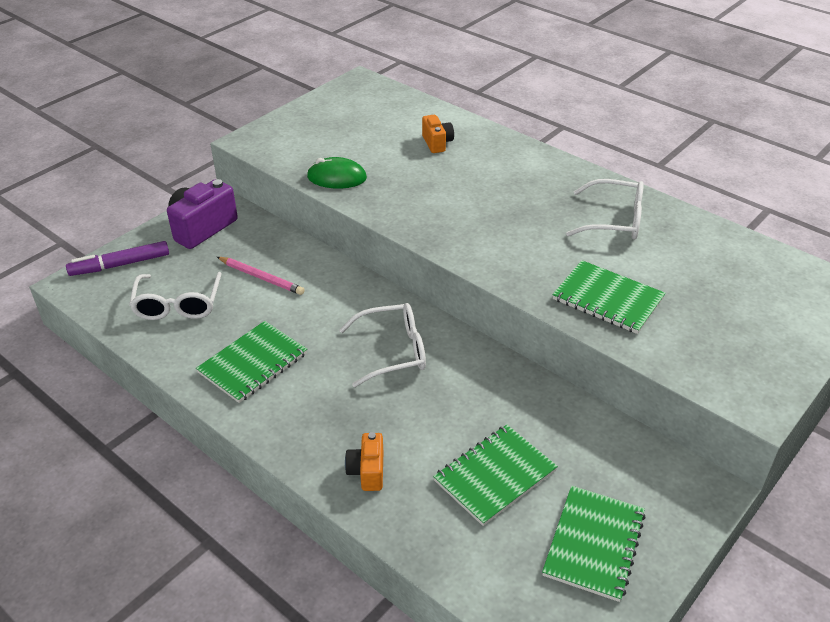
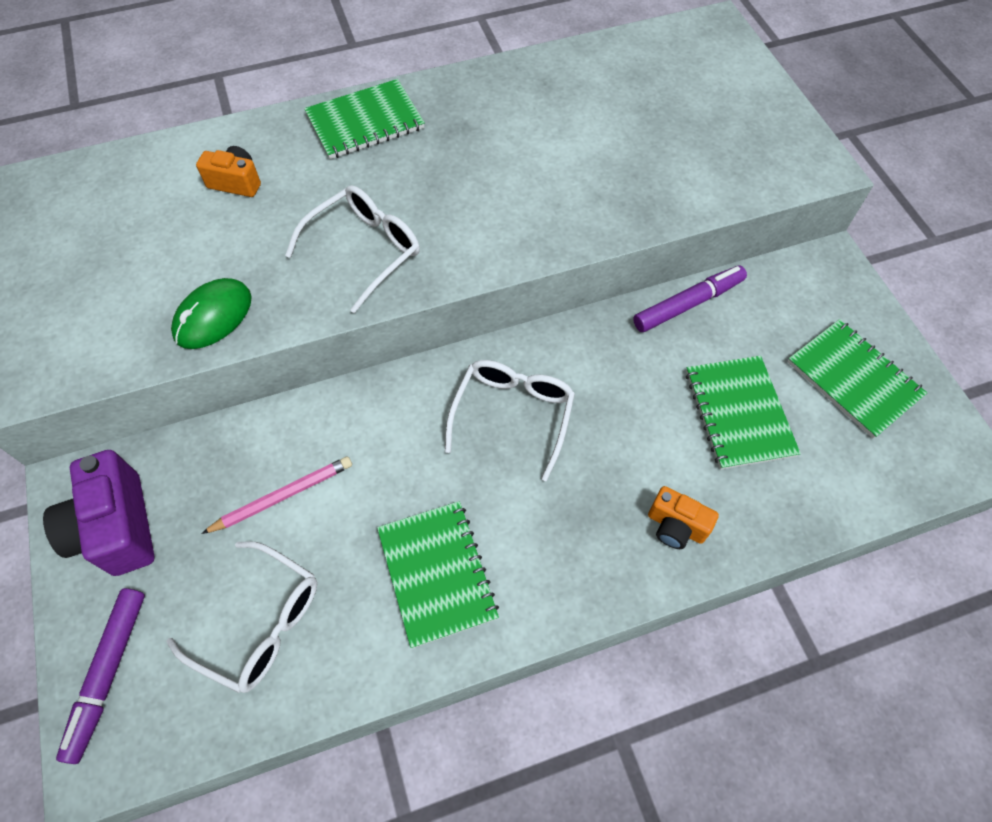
camera: 60 degrees left, 20 degrees up
green notebook [552,260,666,334] -> green notebook moved to [304,79,425,159]
white glasses [566,179,644,240] -> white glasses moved to [285,185,420,313]
none -> purple marker [633,265,747,332]

